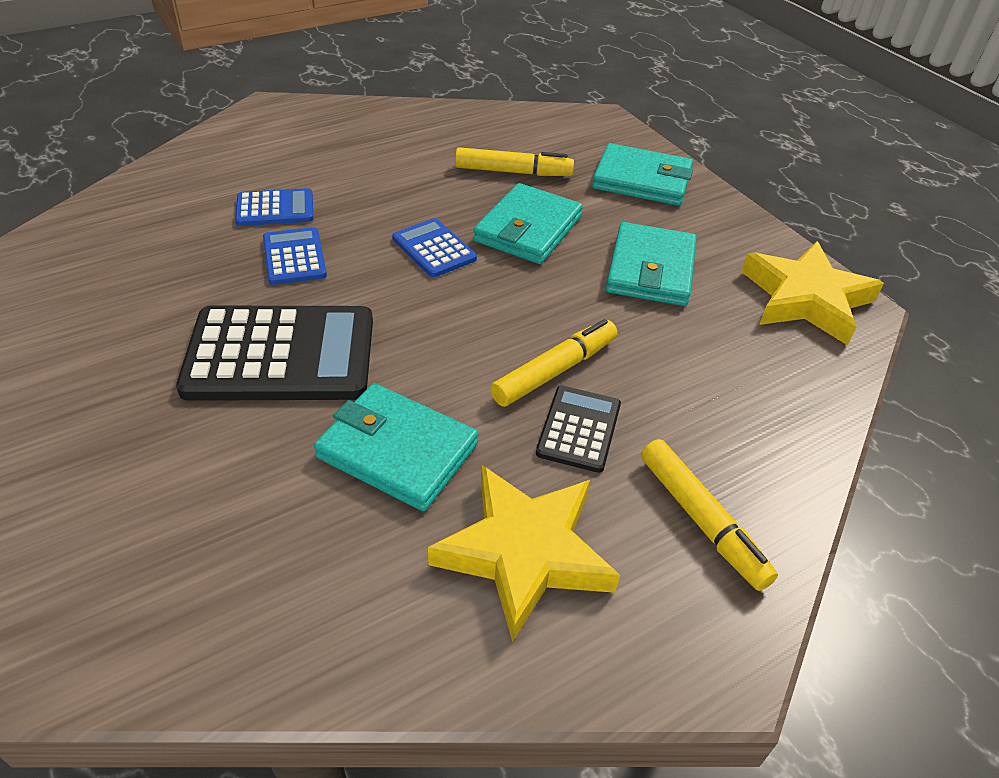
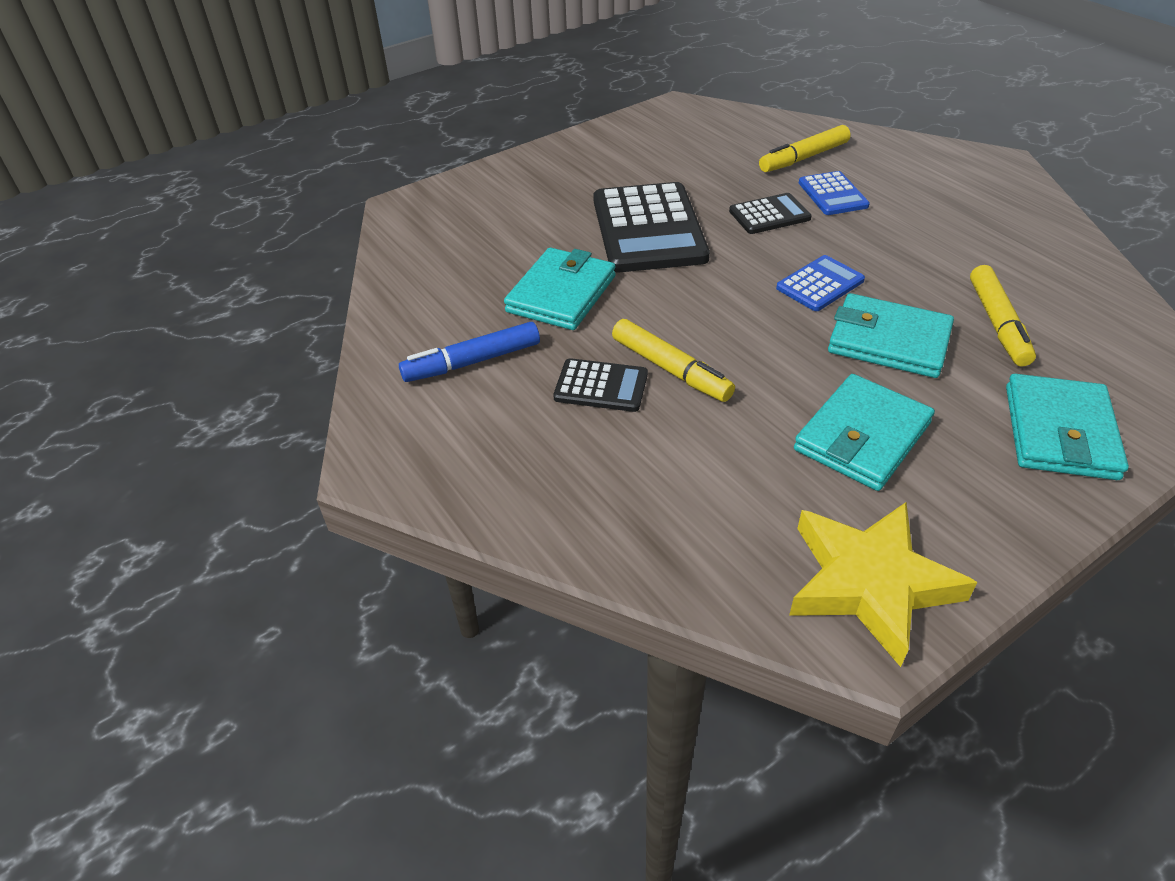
camera: 90 degrees right, 0 degrees up
blue calculator [263,227,327,285] -> black calculator [729,193,812,234]
yellow star [428,465,620,642] -> blue marker [399,322,540,382]
turquoise wallet [606,222,697,306] -> turquoise wallet turned 60 degrees counterclockwise [794,374,935,491]
yellow marker [641,439,778,591] -> yellow marker moved to [759,125,851,172]

